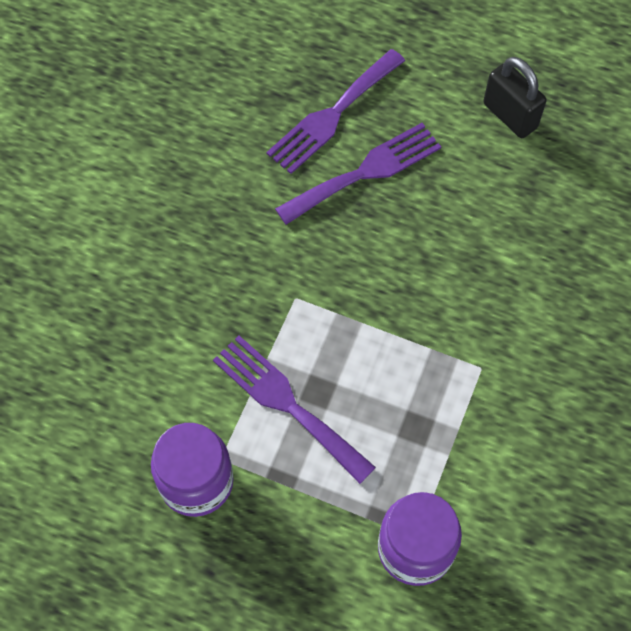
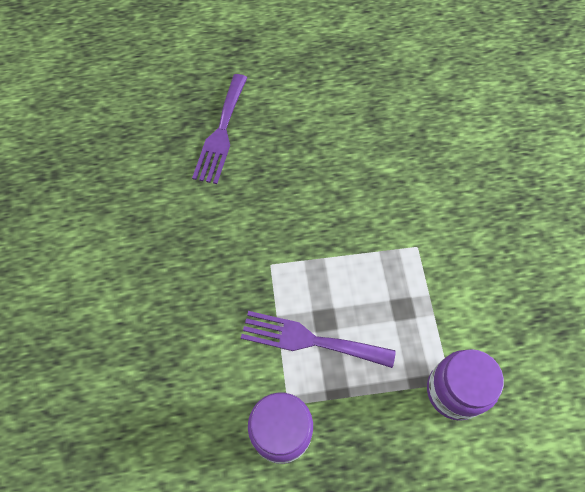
camera: 30 degrees left, 0 degrees up
purple fork [275,123,441,225] -> none
black padlock [483,57,546,138] -> none

